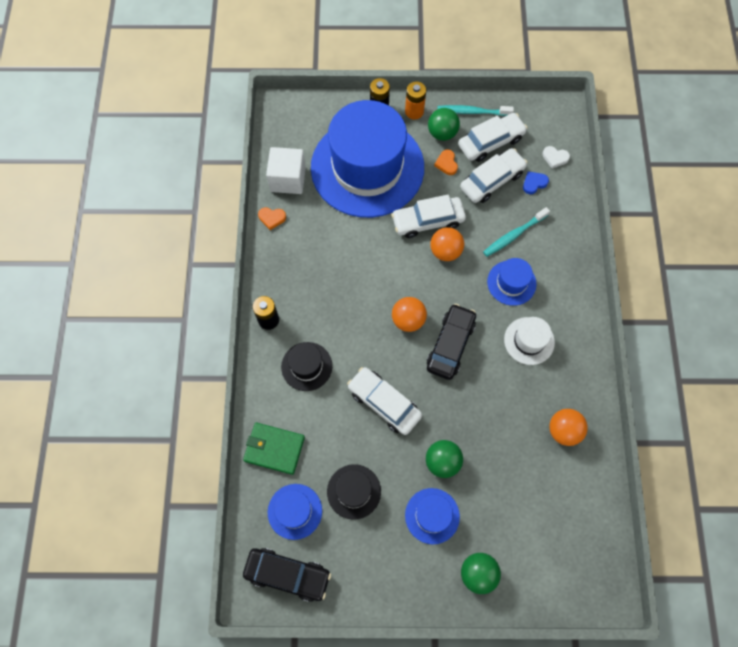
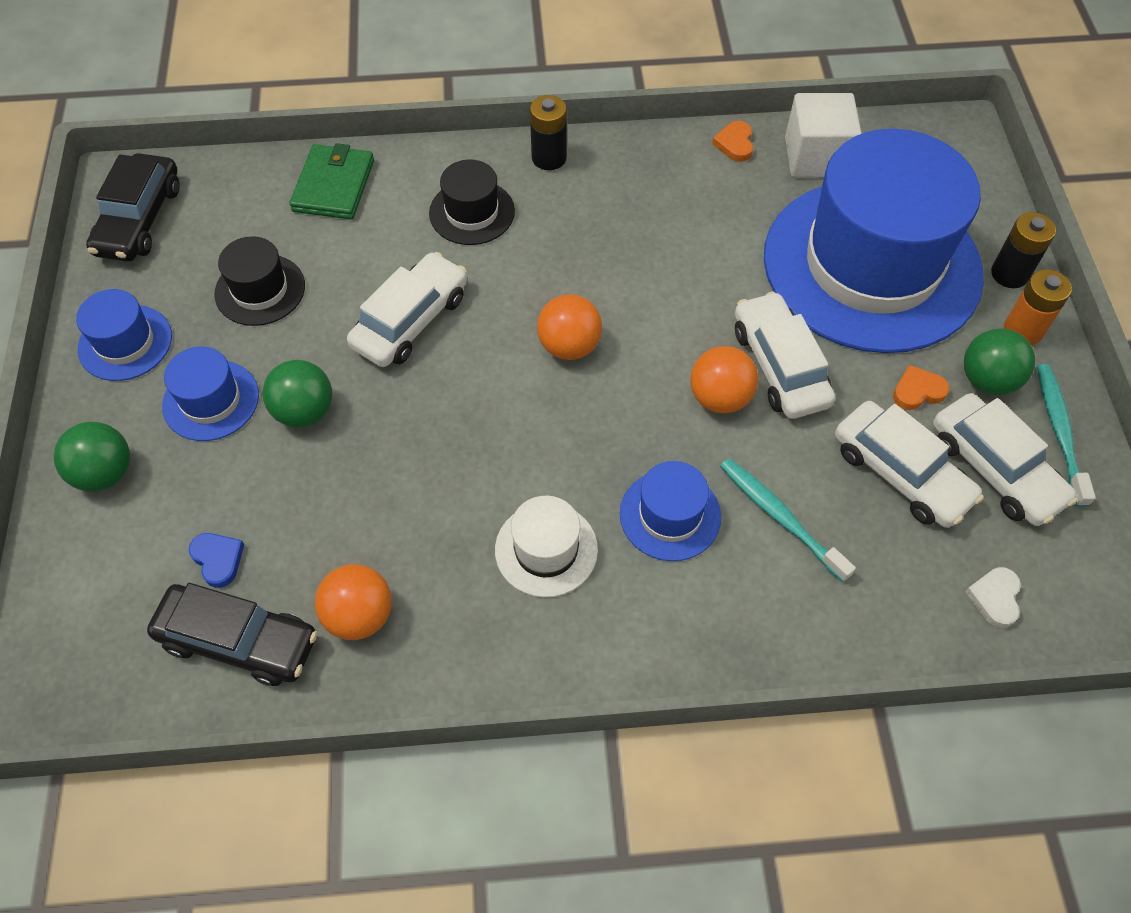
camera: 85 degrees right, 10 degrees down
blue hat [268,484,322,540] -> blue hat moved to [76,289,172,381]
black car [427,304,476,380] -> black car moved to [147,583,317,686]
blue heart [523,171,549,194] -> blue heart moved to [189,533,244,588]

